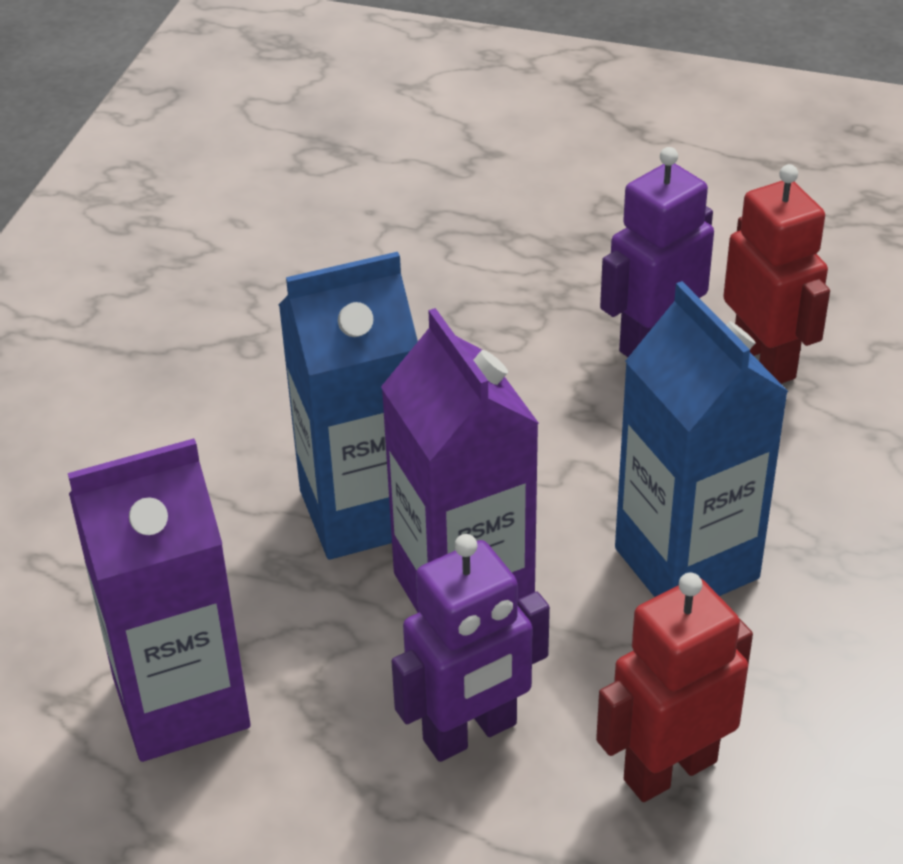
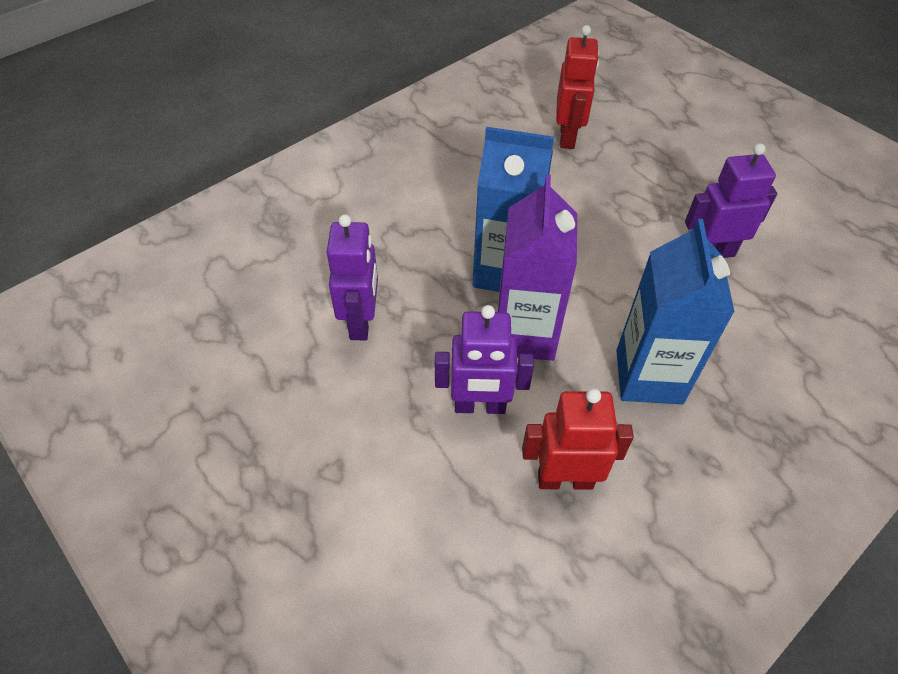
camera: 30 degrees right, 10 degrees up
purple carton [68,439,251,762] -> purple robot [327,214,378,340]
red robot [723,164,830,384] -> red robot moved to [556,25,599,149]

